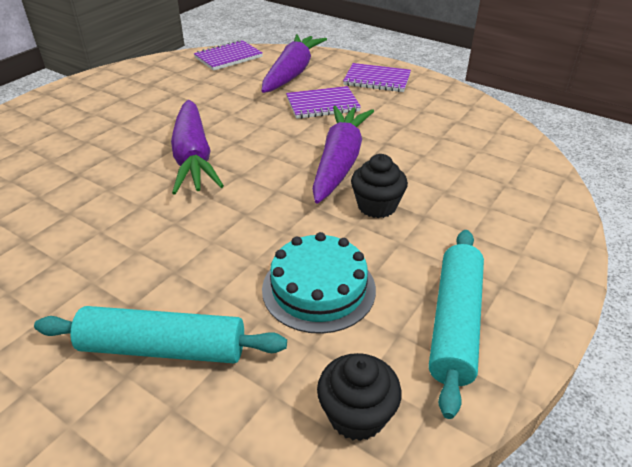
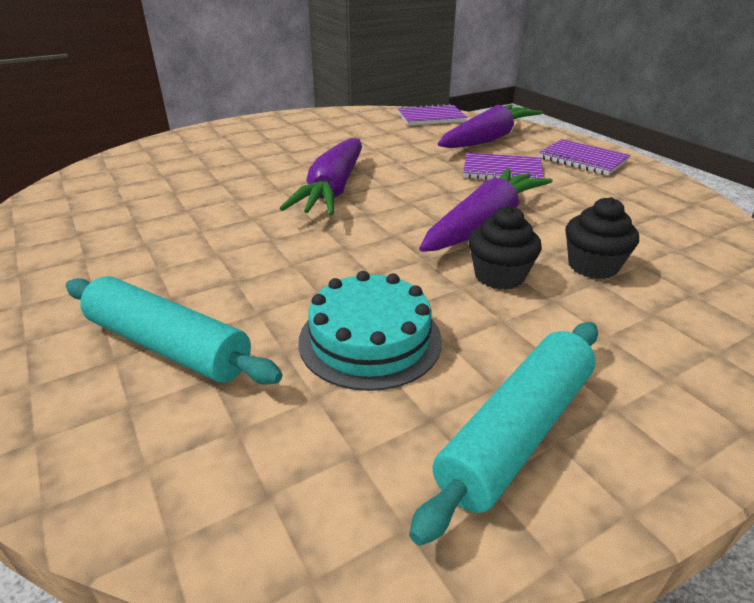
camera: 25 degrees right, 5 degrees down
black cupcake [317,353,402,441] -> black cupcake moved to [565,197,639,279]

